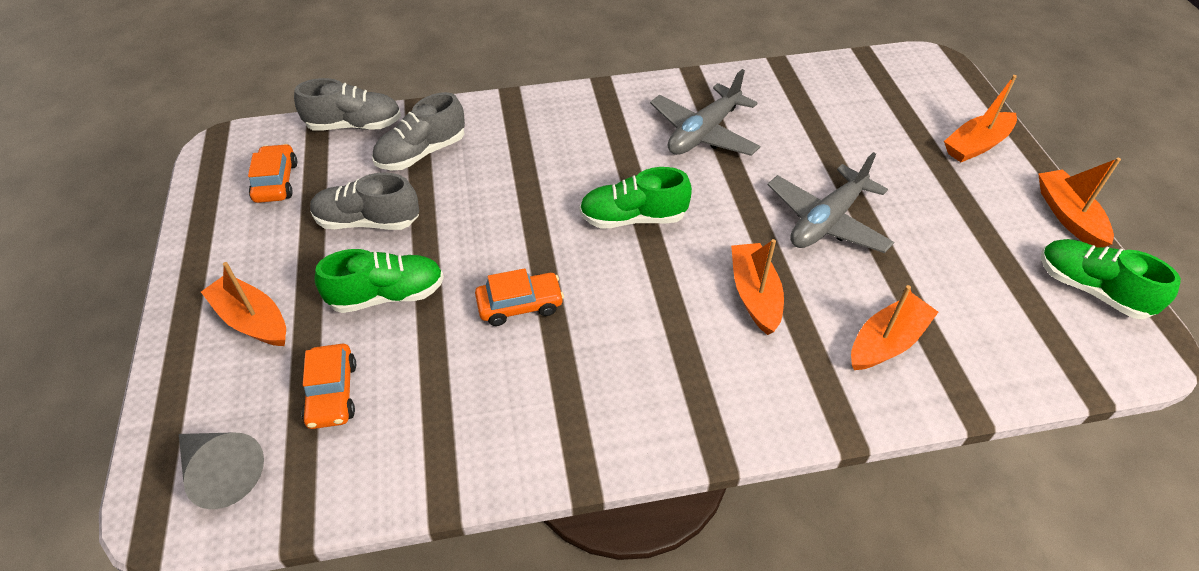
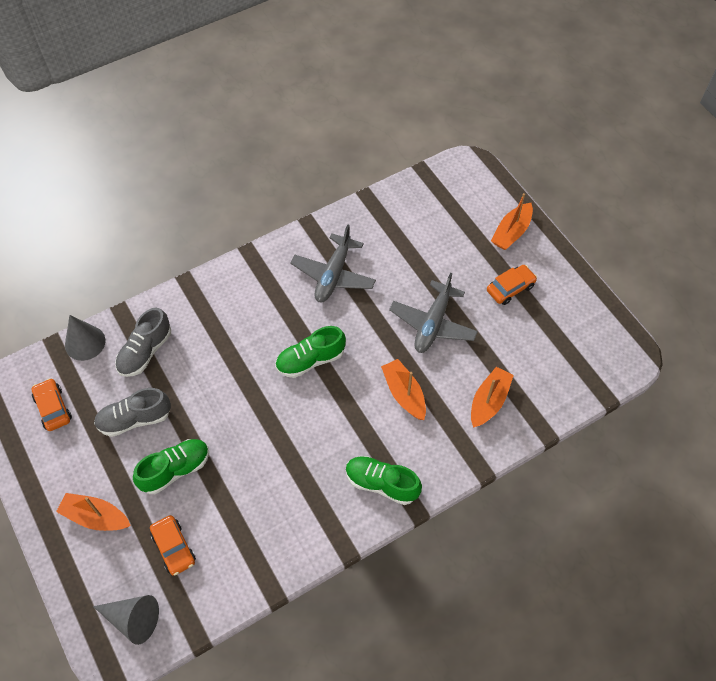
camera: 20 degrees left, 10 degrees up
grey shoe [294,78,401,131] -> grey cone [65,315,105,361]
orange car [475,268,564,326] -> orange car moved to [487,265,537,305]
orange boat [1038,158,1121,247] -> none
green shoe [1040,239,1181,319] -> green shoe moved to [346,456,422,505]

